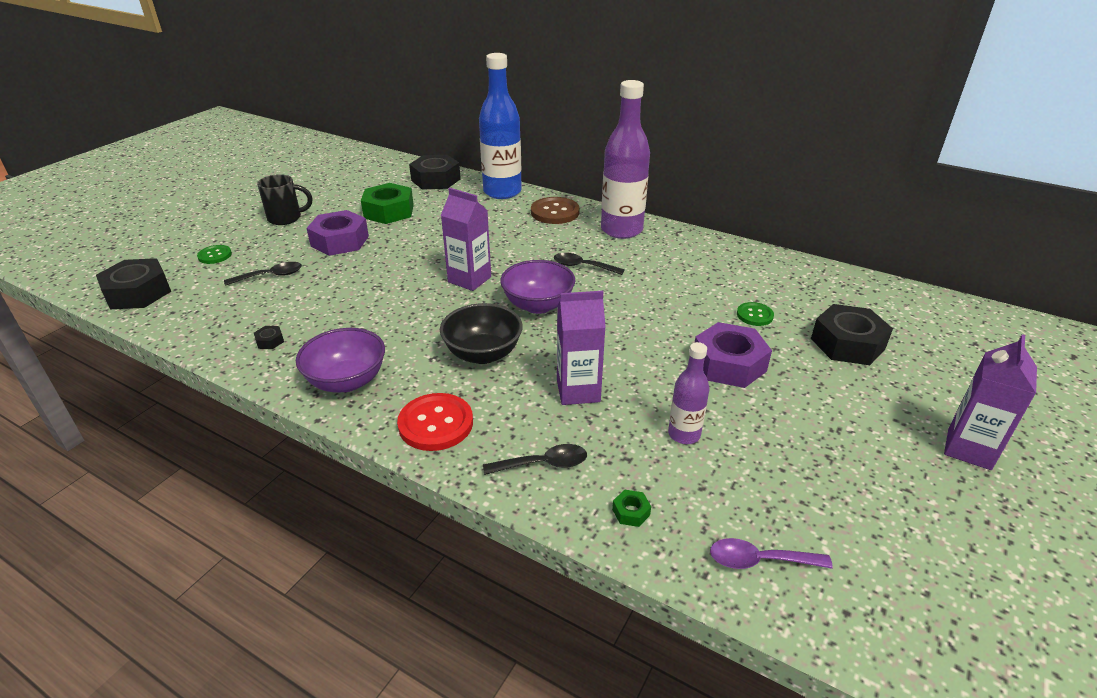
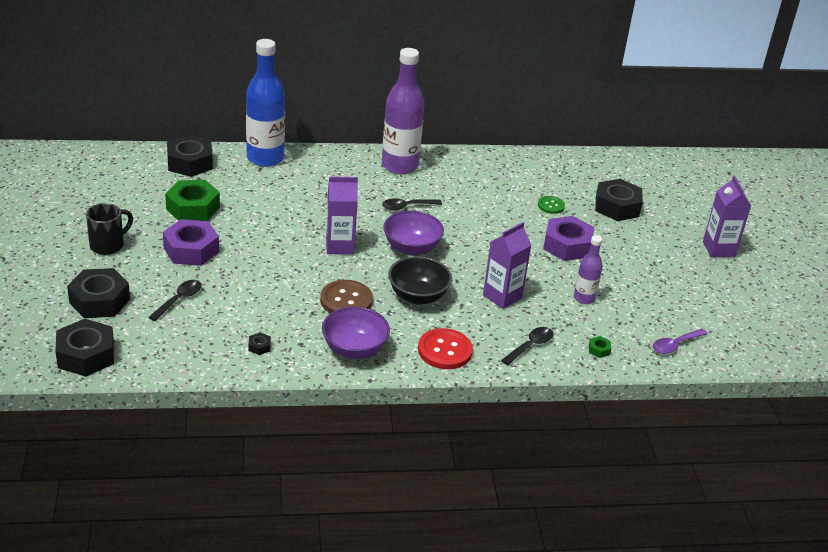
camera: 40 degrees left, 0 degrees up
green button [197,245,232,264] -> black nut [67,268,130,318]
brown button [531,197,580,224] -> brown button moved to [320,280,373,313]

